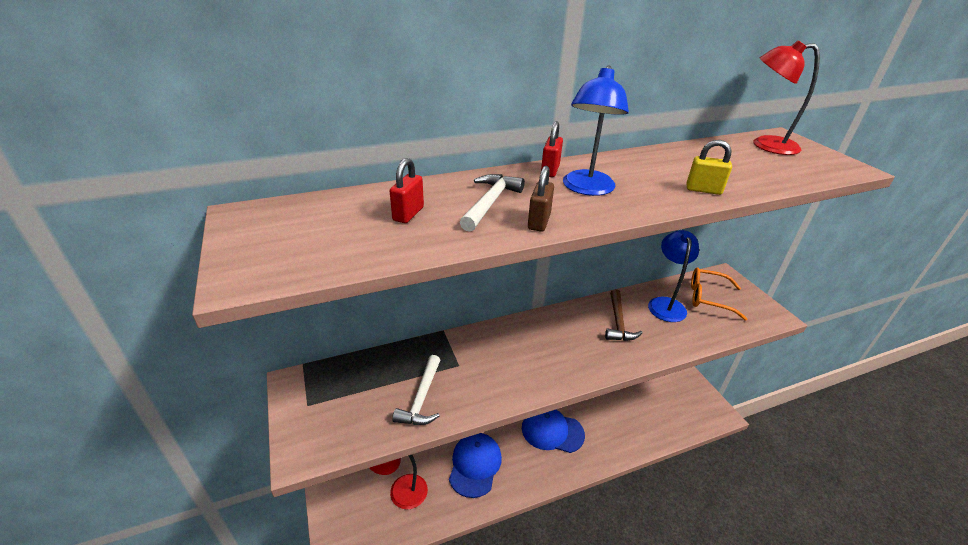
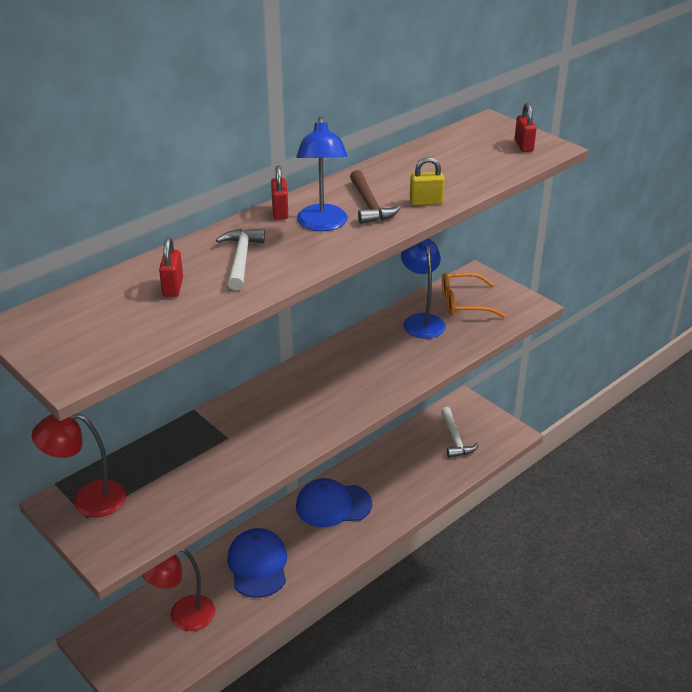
camera: 20 degrees left, 0 degrees up
white hammer [392,355,440,425] -> white hammer moved to [441,407,479,458]
brown padlock [528,166,554,232] -> none
brown hammer [605,289,642,341] -> brown hammer moved to [350,170,401,224]
red lamp [753,40,820,155] -> red lamp moved to [32,414,126,517]
none -> red padlock [515,103,537,152]

